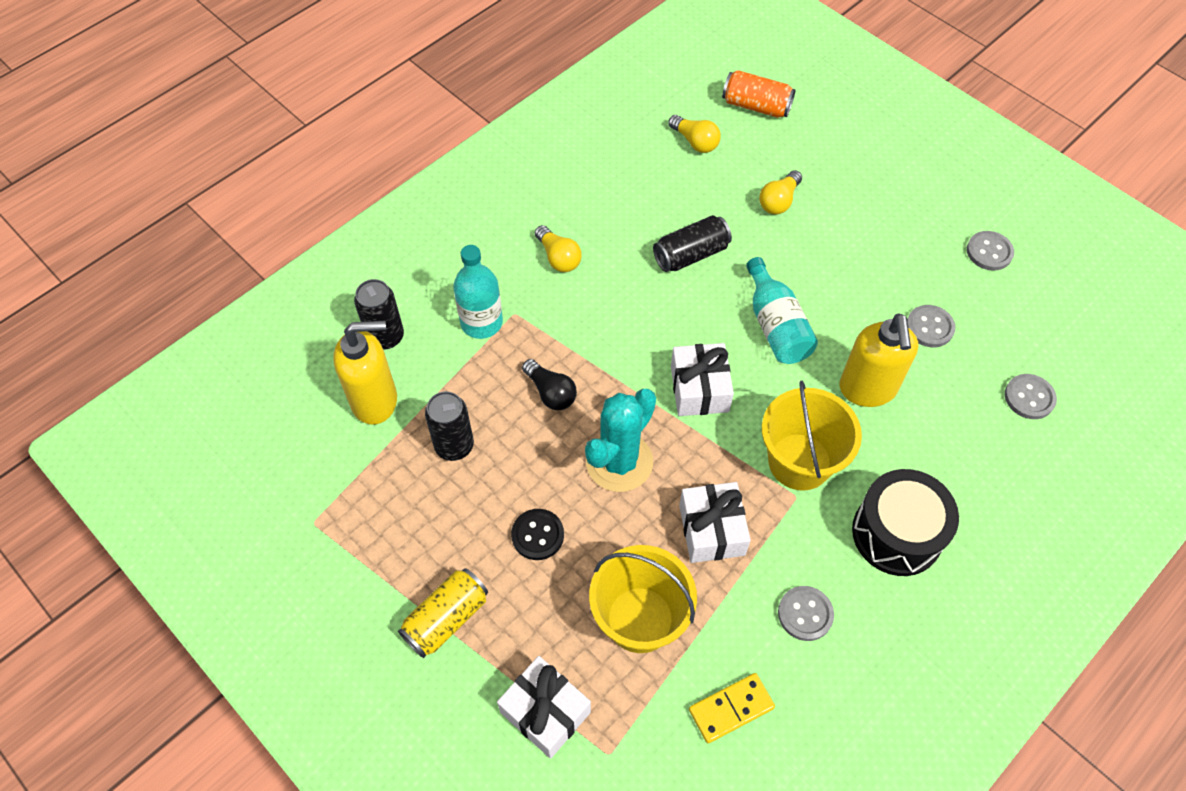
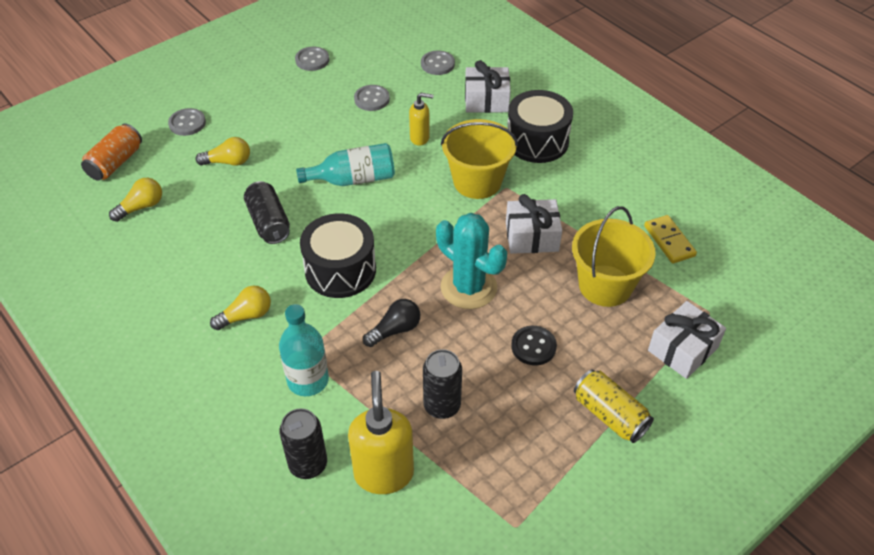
camera: 85 degrees left, 10 degrees down
white gift [671,343,734,416] -> white gift moved to [465,60,511,113]
yellow light bulb [759,170,802,214] -> yellow light bulb turned 45 degrees counterclockwise [196,137,250,166]
grey button [778,586,834,641] -> grey button moved to [168,108,206,136]
yellow soap dispenser [839,313,918,407] -> yellow soap dispenser [409,93,434,146], size x0.55
none -> black drum [300,213,376,298]

